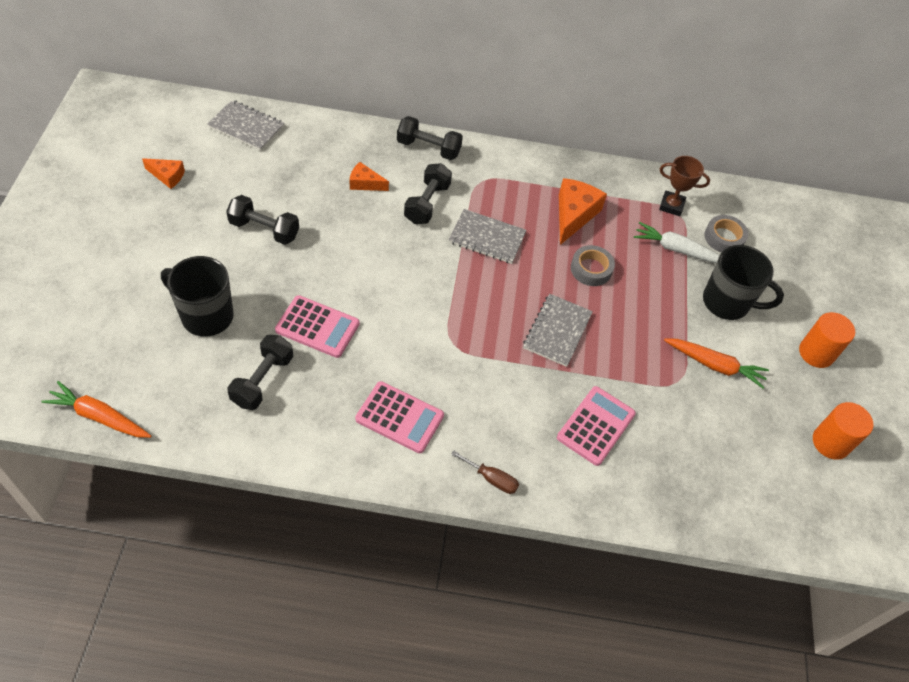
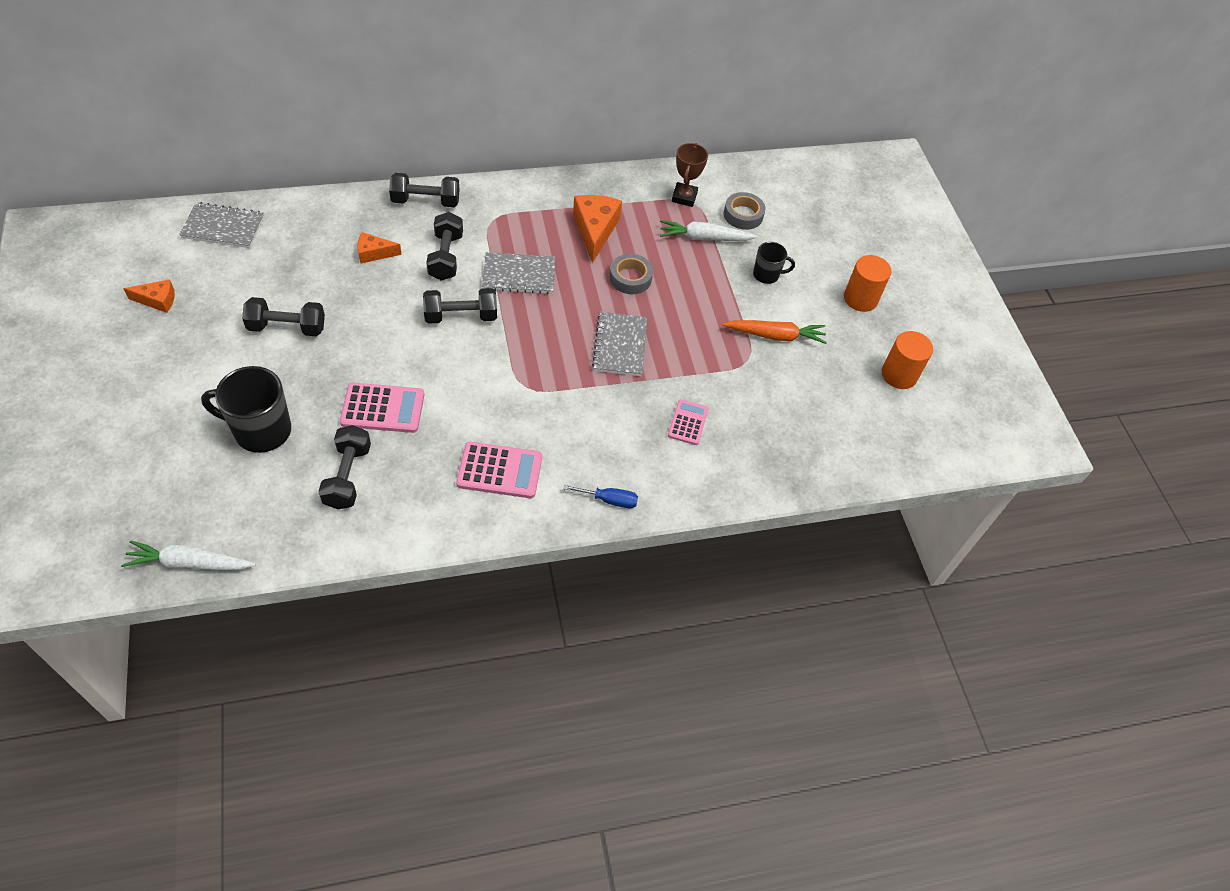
camera: 20 degrees left, 0 degrees up
orange carrot [41,381,151,438] -> white carrot [121,540,256,570]
brown screwdriver [451,450,519,494] -> blue screwdriver [564,485,638,508]
pink calculator [557,386,636,466] -> pink calculator [668,399,709,445], size x0.63
brown trophy [659,156,710,216] -> brown trophy turned 75 degrees counterclockwise [672,143,708,207]
black mug [703,245,784,320] -> black mug [753,242,795,284], size x0.56
none -> black dumbbell [423,288,497,324]

